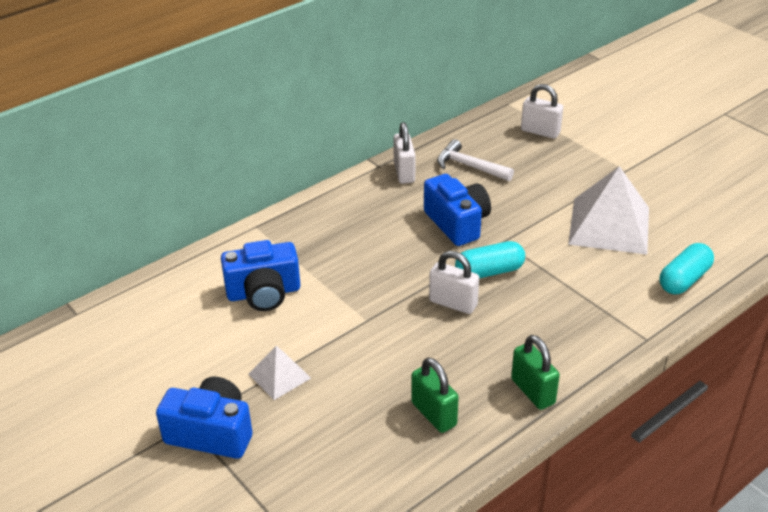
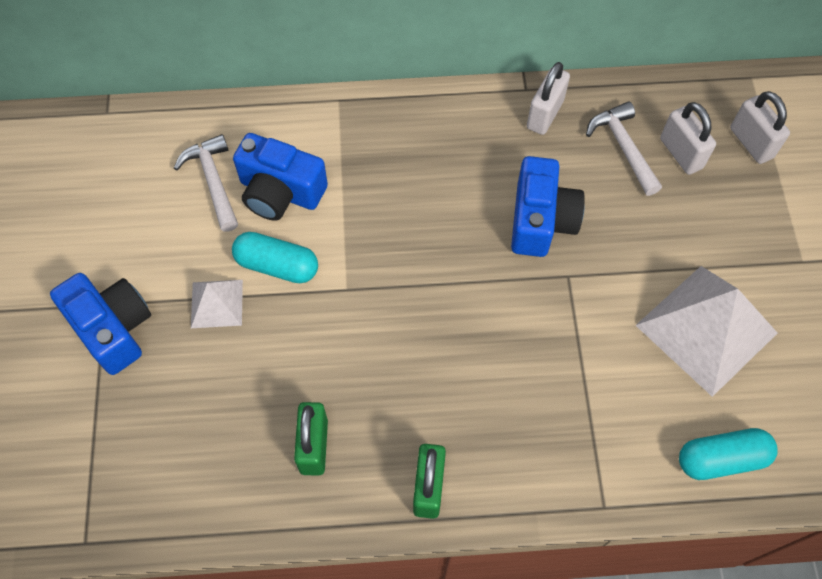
camera: 35 degrees right, 25 degrees up
white padlock [429,251,479,314] -> white padlock moved to [660,102,716,175]
turquoise capsule [455,241,525,278] -> turquoise capsule moved to [232,232,318,283]
none -> white hammer [174,134,238,232]

